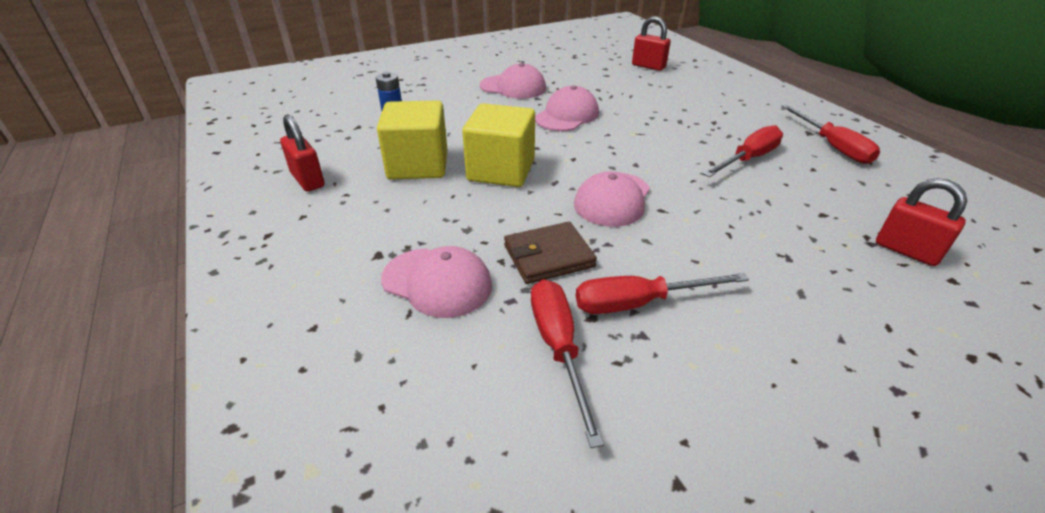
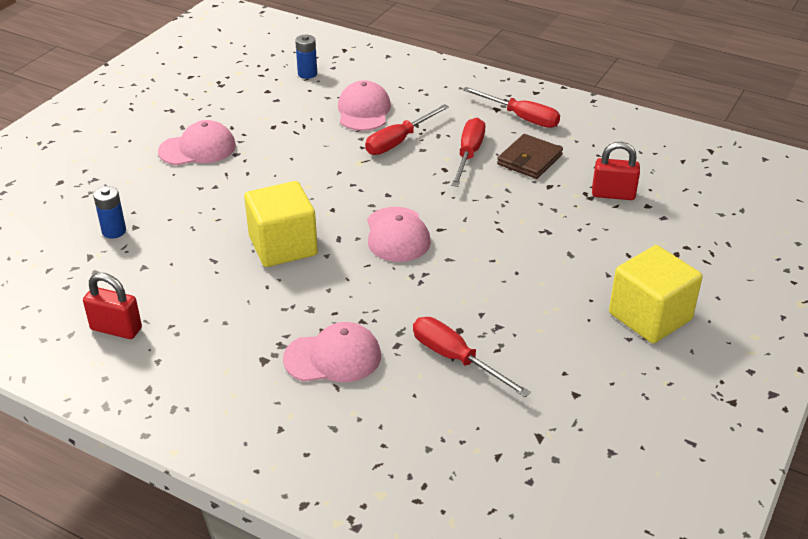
camera: 35 degrees left, 0 degrees up
yellow cube [377,100,447,179] -> yellow cube moved to [609,245,703,343]
brown wallet [504,222,597,284] -> brown wallet moved to [497,134,563,179]
pink cap [535,85,599,131] -> pink cap moved to [338,80,391,131]
red screwdriver [576,273,749,314] -> red screwdriver moved to [365,104,449,155]
red padlock [632,16,671,71] -> blue battery [295,35,317,79]

